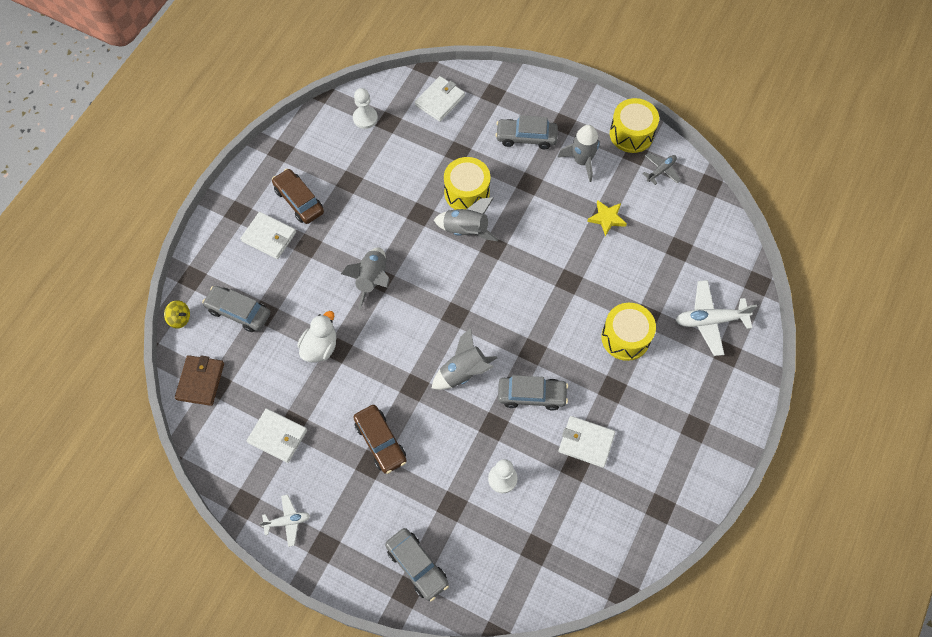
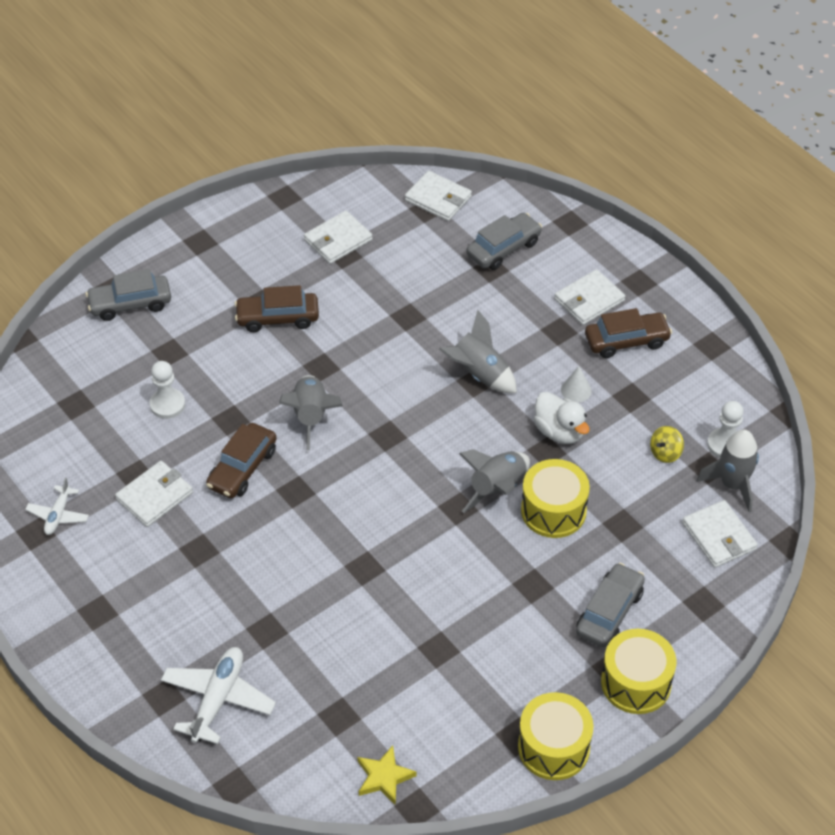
camera: 115 degrees right, 15 degrees down
yellow spinning top [164,300,190,328] -> yellow spinning top moved to [650,426,684,463]
brown wallet [175,355,224,406] -> white wallet [405,171,472,221]
white plane [259,495,311,547] -> white plane moved to [25,477,89,535]
white duck [297,311,336,363] -> white duck moved to [534,392,590,444]
grey car [498,375,568,411] -> brown car [206,423,277,498]
grey rocket [557,125,600,182] -> grey rocket moved to [697,430,759,512]
yellow star [587,200,627,236] -> yellow star moved to [358,745,417,805]
yellow drum [601,303,656,361] -> yellow drum moved to [601,629,676,714]
grey plane [642,152,681,185] -> none
none -> white cone [561,366,592,403]

